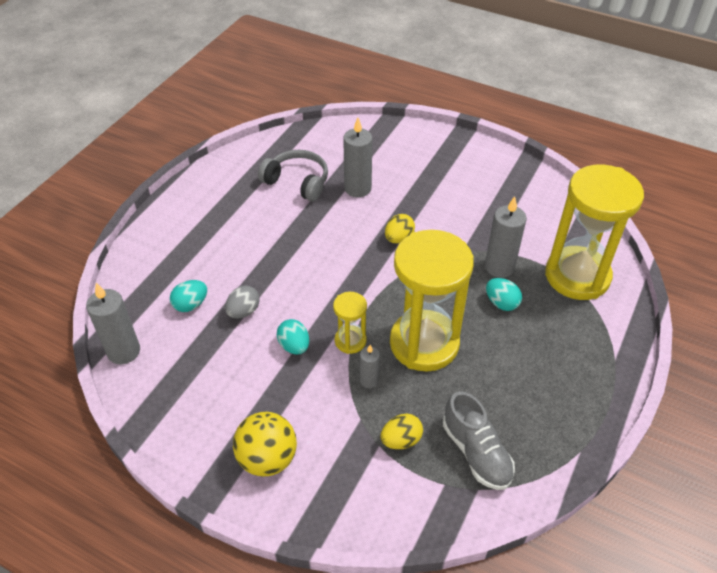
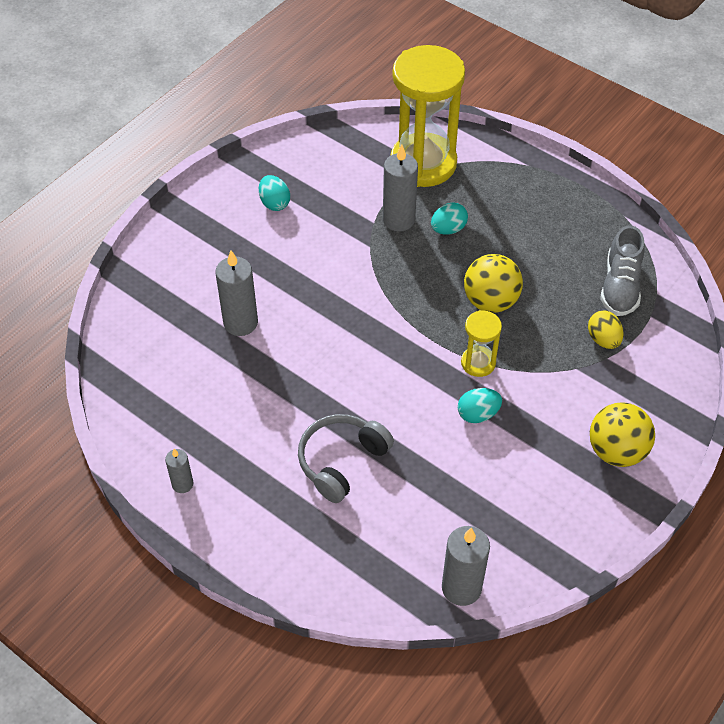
camera: 80 degrees left, 5 degrees up
turquoise egg [170,280,207,312] -> turquoise egg moved to [259,175,290,211]
grey egg [225,285,260,319] -> none
grey headphones [258,150,328,201] -> grey headphones moved to [298,414,394,503]
grey candle [360,345,380,388] -> grey candle moved to [165,449,193,493]
yellow egg [385,214,415,243] -> none
yellow hourglass [390,230,474,372] -> yellow ball [464,254,523,313]
grey shoe [443,391,515,490] -> grey shoe turned 120 degrees clockwise [600,225,645,316]

